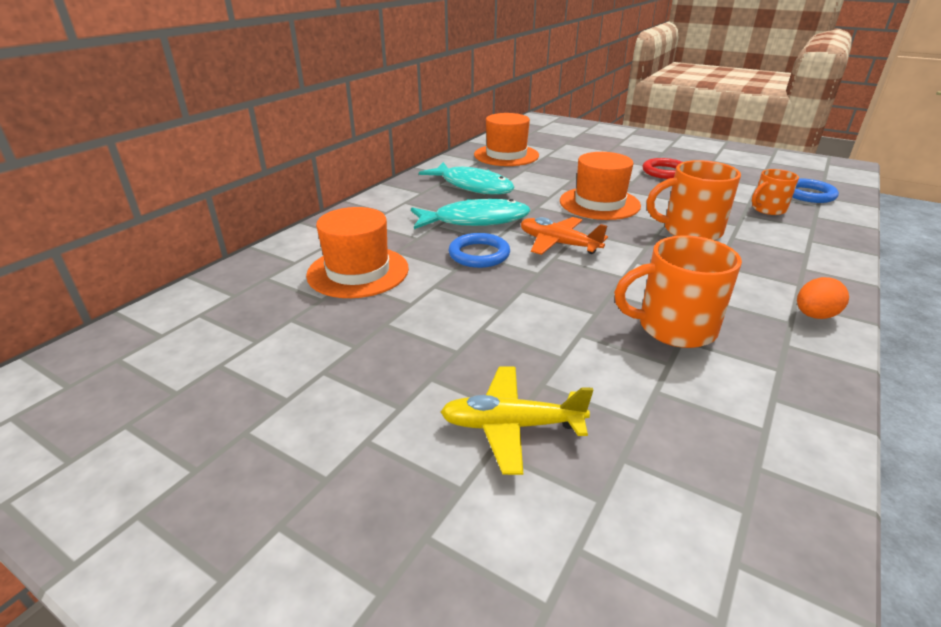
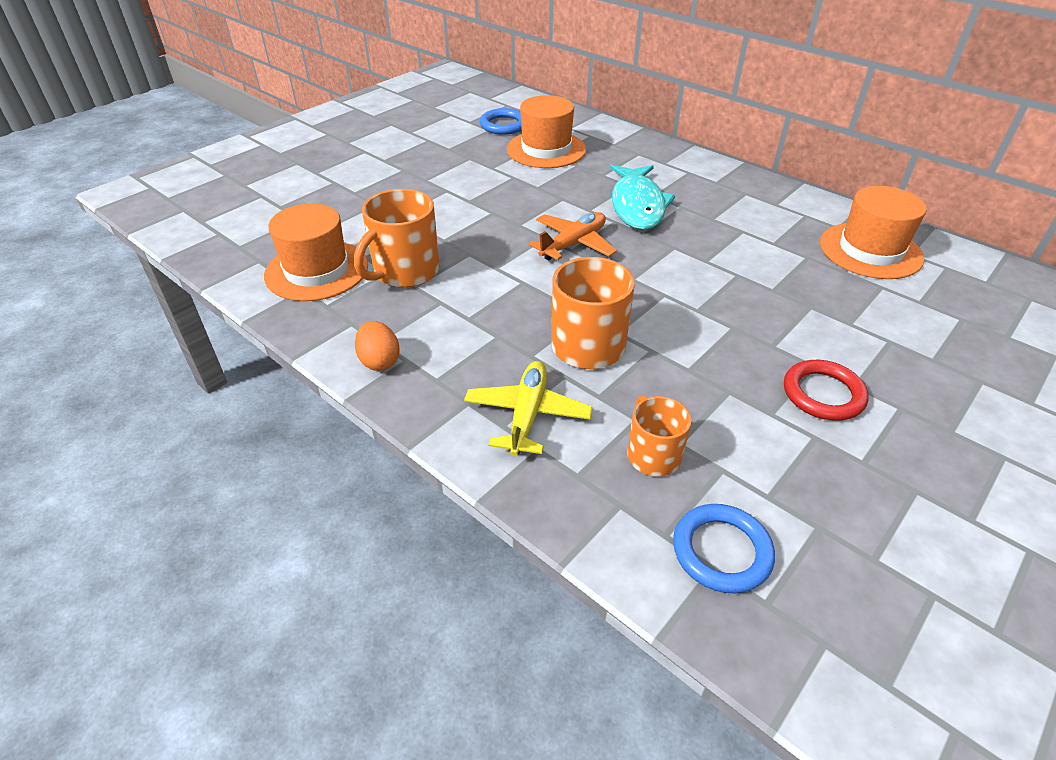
camera: 100 degrees right, 10 degrees up
turquoise fish [419,162,515,195] -> none
yellow plane [441,366,593,475] -> yellow plane moved to [464,361,592,457]
blue ring [448,233,510,268] -> blue ring moved to [480,108,522,135]
orange hat [560,152,641,220] -> orange hat moved to [264,203,368,301]
orange mug [614,235,742,348] -> orange mug turned 150 degrees counterclockwise [354,189,440,288]

